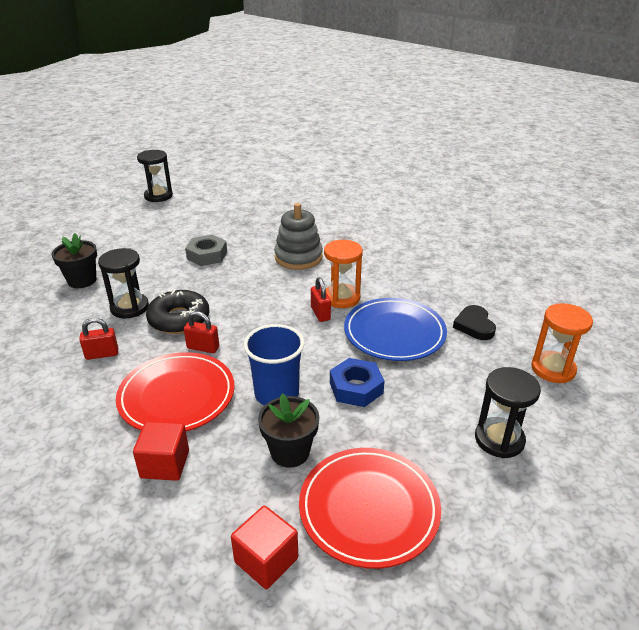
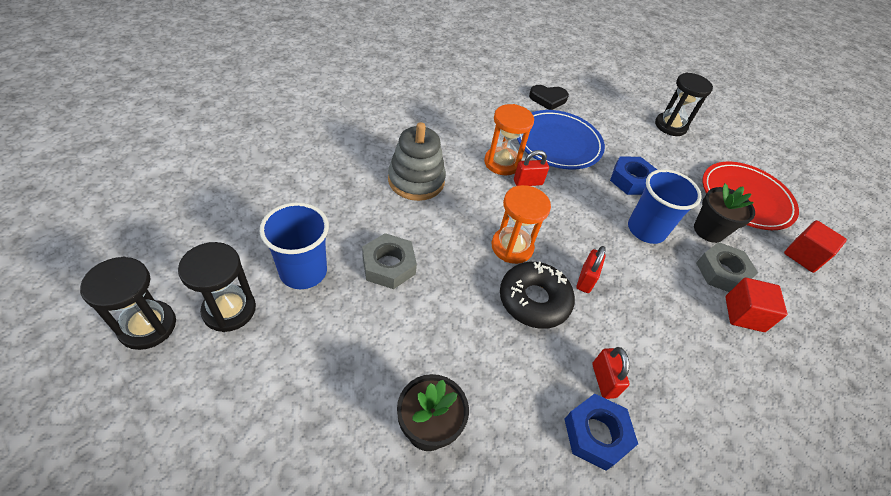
camera: 90 degrees left, 15 degrees up
black hourglass [98,248,149,318] -> black hourglass moved to [178,242,256,332]
red plate [116,352,235,431] -> none
orange hourglass [531,303,593,383] -> orange hourglass moved to [492,185,551,264]
none -> blue cup [260,202,329,289]
none -> blue nut [564,394,638,471]
none -> grey nut [696,242,758,292]

